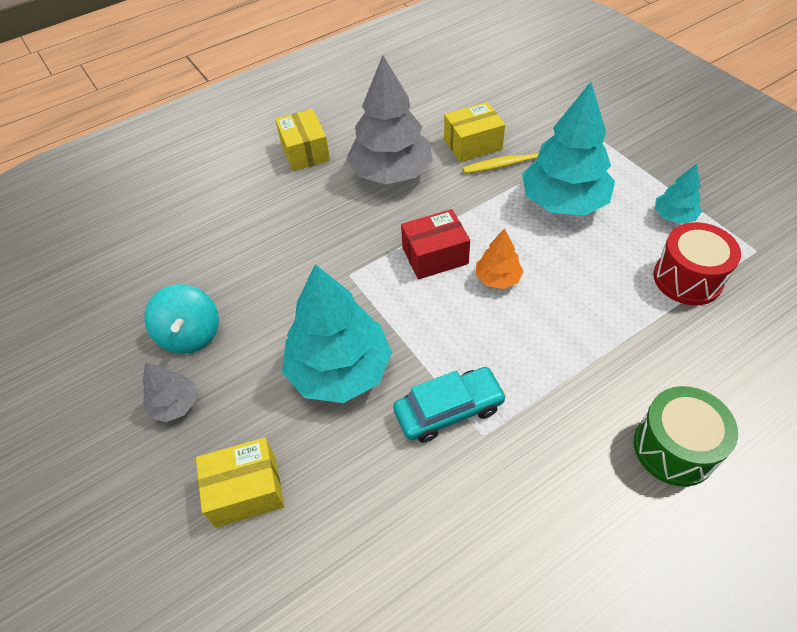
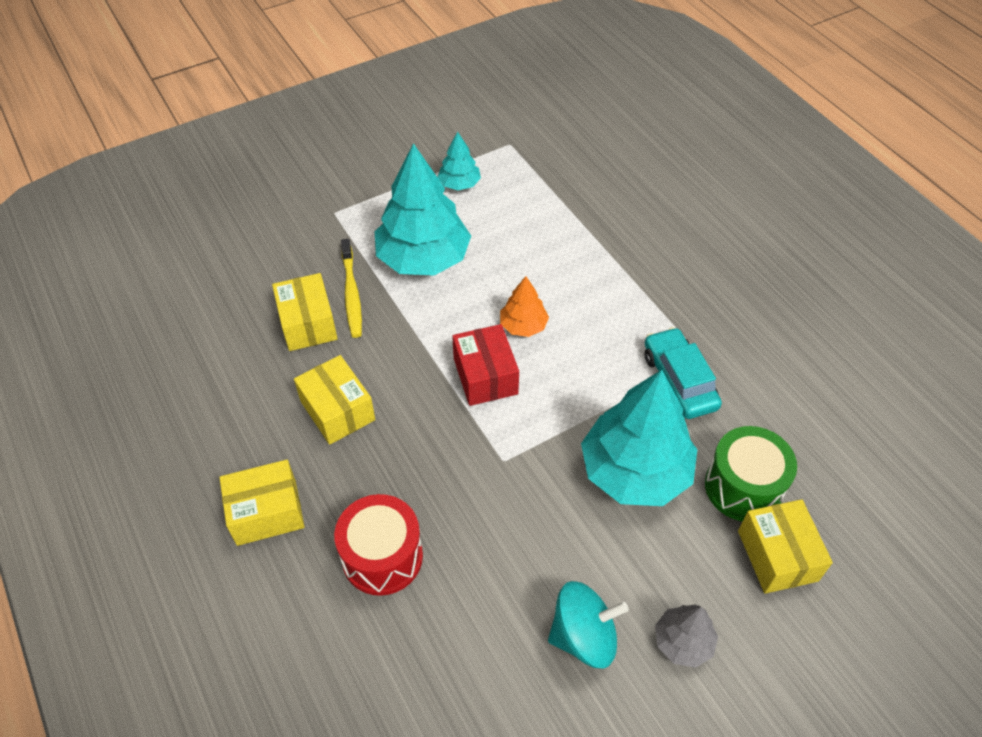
camera: 90 degrees left, 0 degrees up
grey tree [346,55,433,184] -> yellow box [294,355,375,445]
green drum [634,386,738,487] -> green drum moved to [705,426,797,521]
red drum [653,222,741,305] -> red drum moved to [334,494,423,596]

